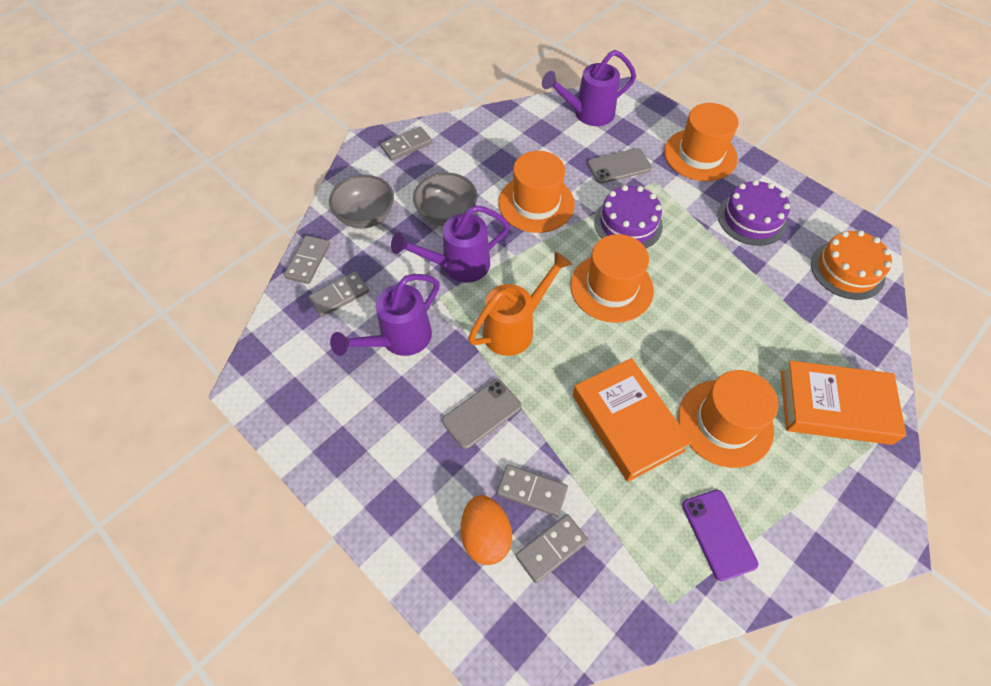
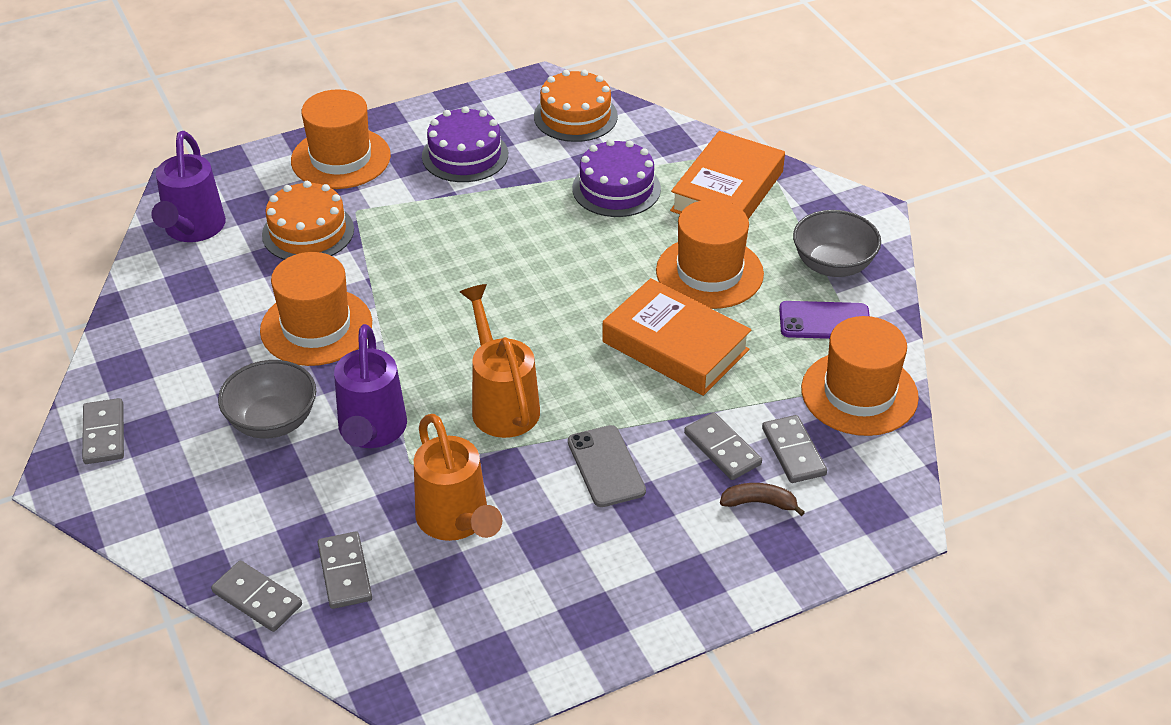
camera: 70 degrees left, 15 degrees down
grey bowl [329,175,394,229] -> grey bowl moved to [793,210,881,277]
purple watering can [330,274,440,356] -> orange watering can [414,414,502,541]
orange egg [461,495,512,565] -> brown banana [720,483,805,516]
grey domino [497,464,568,517] -> grey domino turned 75 degrees counterclockwise [684,412,762,480]
orange hat [570,234,654,323] -> orange hat moved to [801,316,919,436]
orange book [573,358,692,482] -> orange book turned 45 degrees clockwise [602,278,752,396]
grey phone [588,148,652,184] -> orange cake [262,181,354,260]
purple cake [594,185,663,248] -> purple cake moved to [572,139,661,217]

